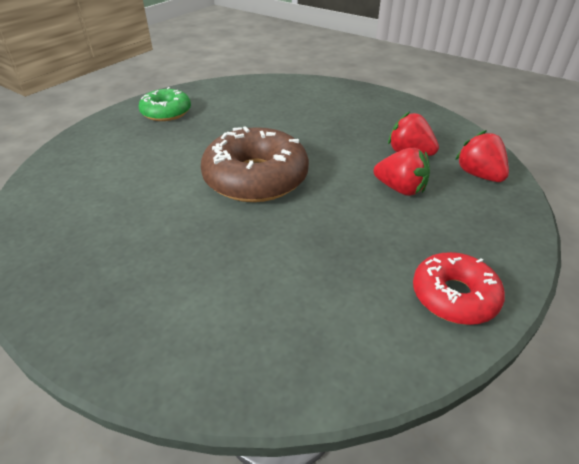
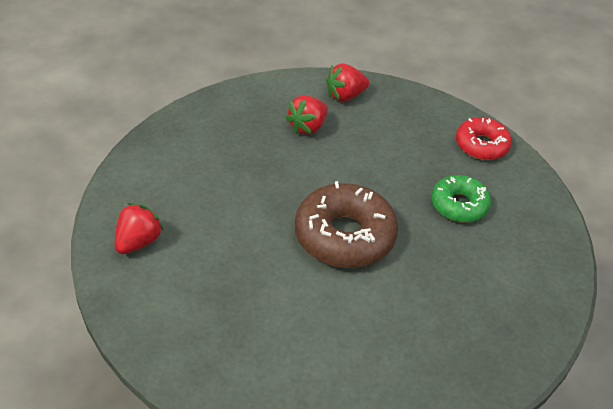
camera: 90 degrees left, 5 degrees up
green donut [138,87,191,121] -> green donut moved to [431,175,491,223]
red strawberry [374,148,430,196] -> red strawberry moved to [115,203,164,254]

